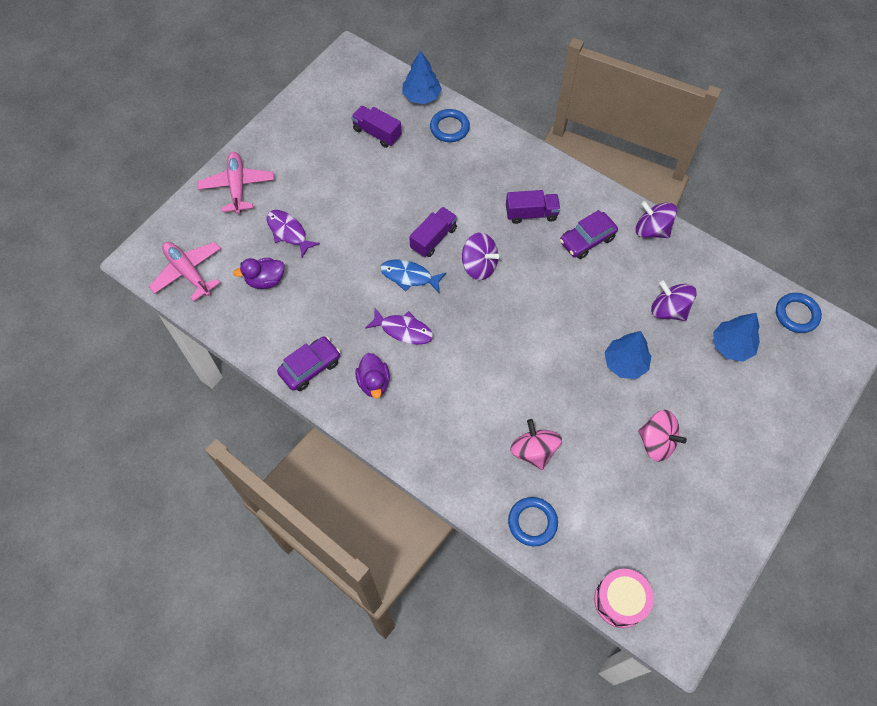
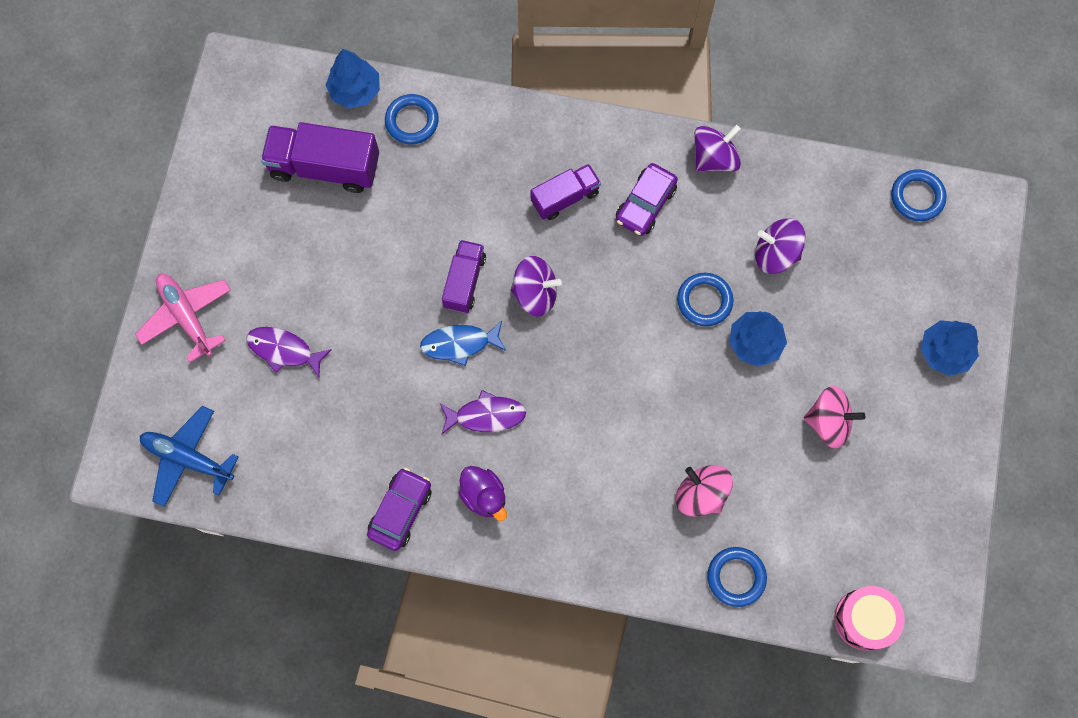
camera: 25 degrees left, 10 degrees up
pink plane [149,242,221,302] -> blue plane [140,406,239,507]
purple duck [233,258,285,289] -> none
purple truck [351,105,402,148] -> purple truck [261,122,379,193], size x1.62
purple spinning top [636,201,677,238] -> purple spinning top turned 135 degrees clockwise [694,125,741,172]
blue tree [713,313,760,362] -> blue tree moved to [921,320,979,376]
none -> blue ring [677,273,733,326]

